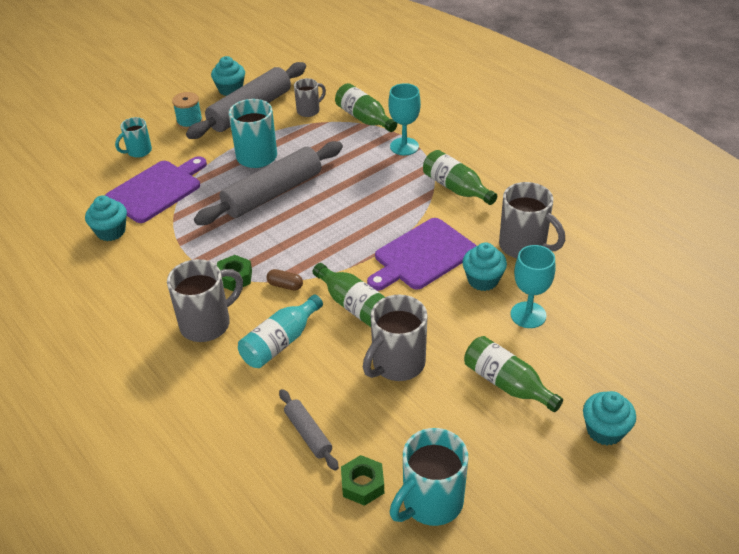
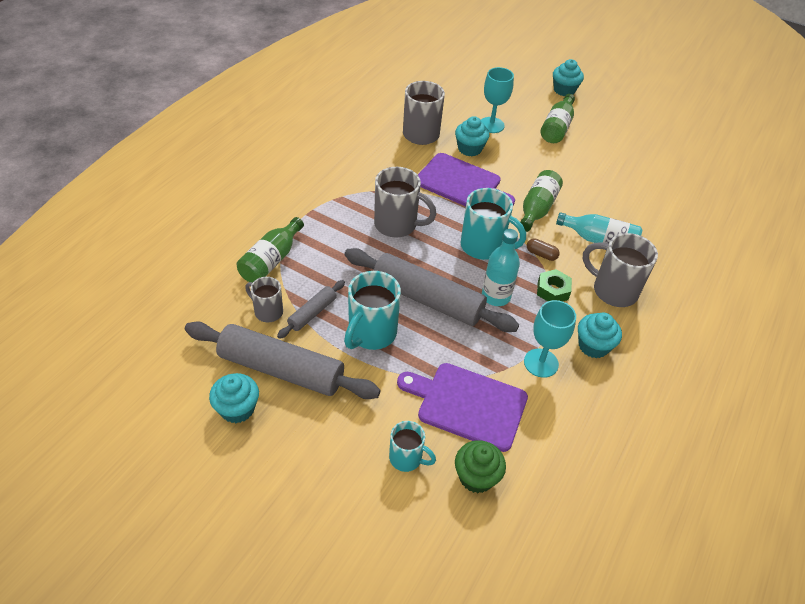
camera: 115 degrees left, 5 degrees up
turquoise cupcake [85,195,127,241] -> turquoise cupcake moved to [578,313,622,358]
turquoise spool [172,92,203,129] -> none
brown capsule [267,269,303,290] -> brown capsule turned 60 degrees counterclockwise [527,238,560,261]
grey rolling pin [279,389,339,471] -> grey rolling pin moved to [277,280,345,339]
green nut [341,455,384,506] -> none
grey mug [363,295,427,381] -> grey mug moved to [374,167,436,238]
turquoise goblet [388,83,421,155] -> turquoise goblet moved to [524,300,576,378]
turquoise mug [390,428,468,526] -> turquoise mug moved to [461,188,526,260]
green bottle [423,150,497,205] -> none
none -> green cupcake [455,440,506,493]
none -> turquoise bottle [482,229,520,306]

